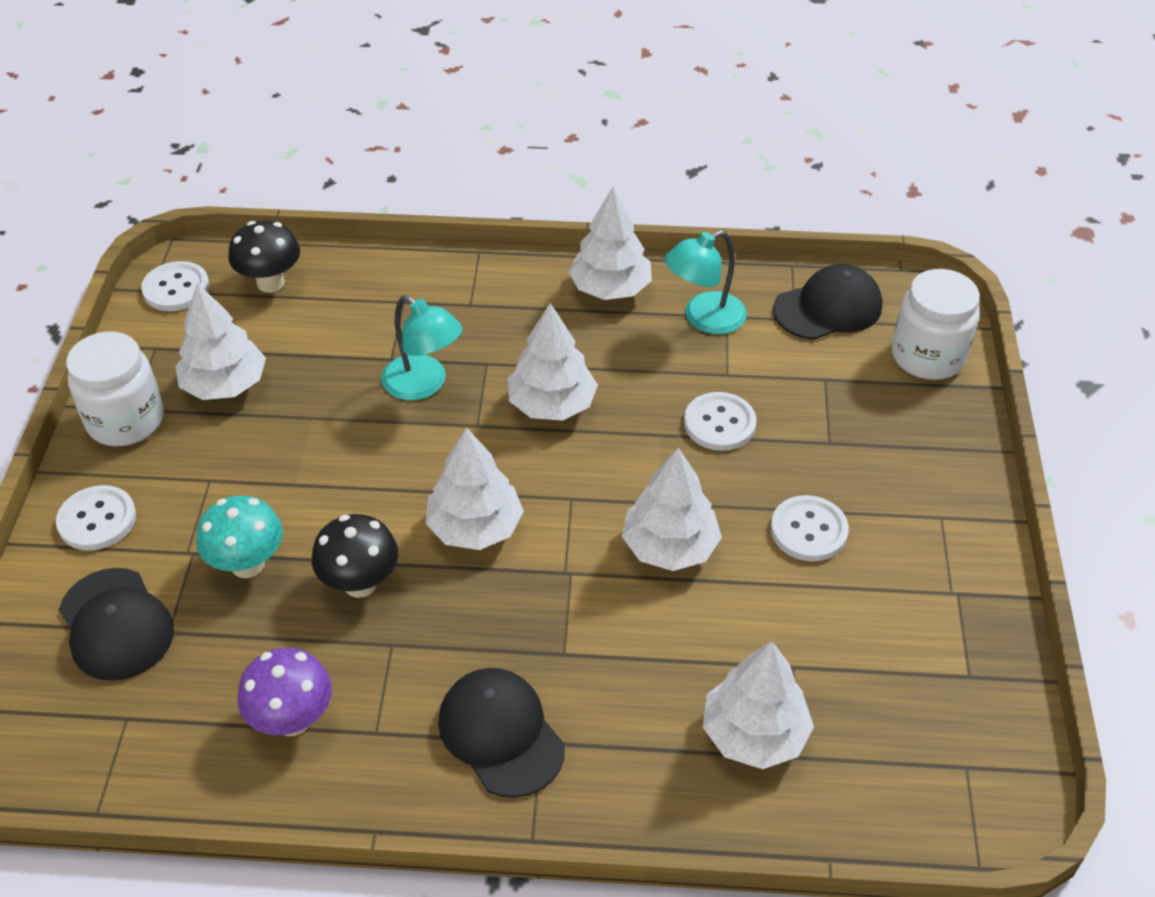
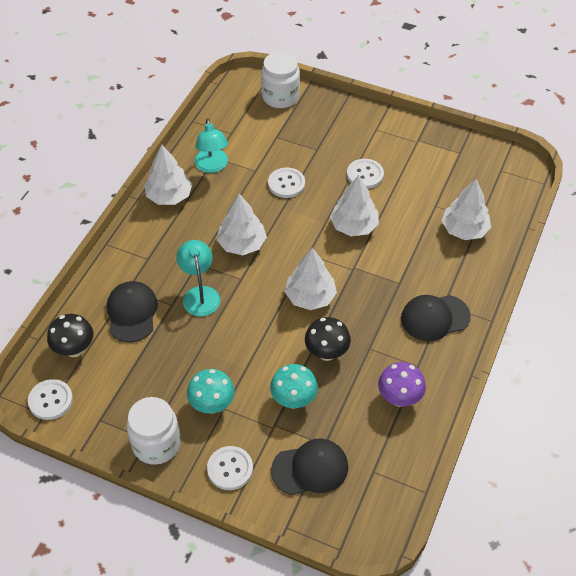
camera: 70 degrees left, 5 degrees up
white tree [175,283,266,400] -> none
turquoise lamp [381,295,462,400] -> turquoise lamp turned 75 degrees counterclockwise [176,240,220,317]
black cap [773,264,882,340] -> black cap moved to [107,281,158,343]
none -> turquoise mushroom [187,369,235,414]

